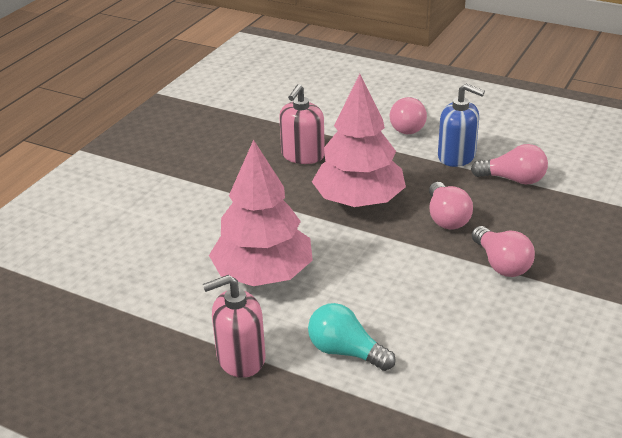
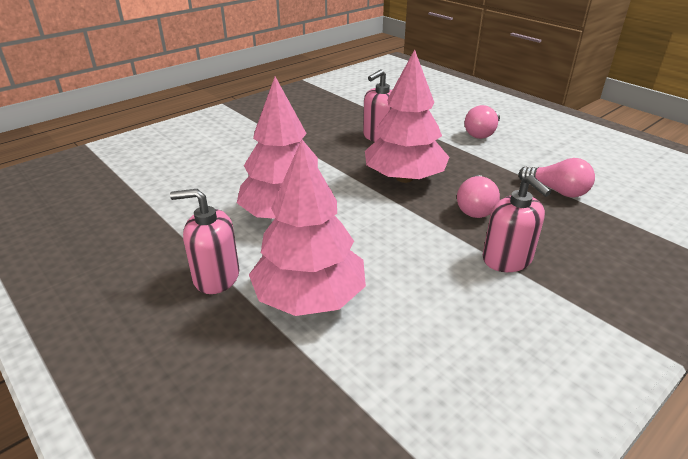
camera: 20 degrees right, 0 degrees up
turquoise light bulb [308,303,395,371] -> pink tree [249,140,366,316]
blue soap dispenser [438,84,485,167] -> none
pink light bulb [472,226,535,277] -> pink soap dispenser [483,175,551,272]

